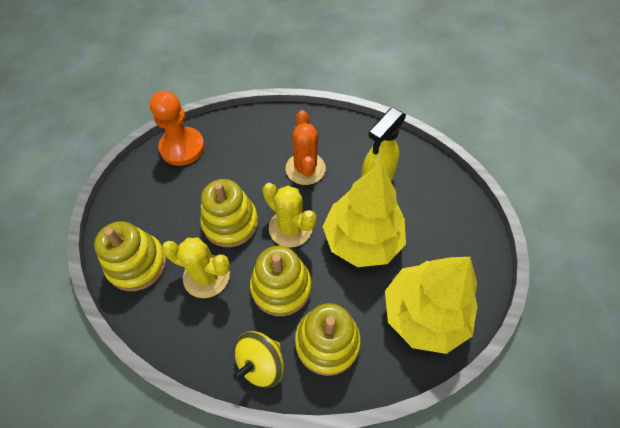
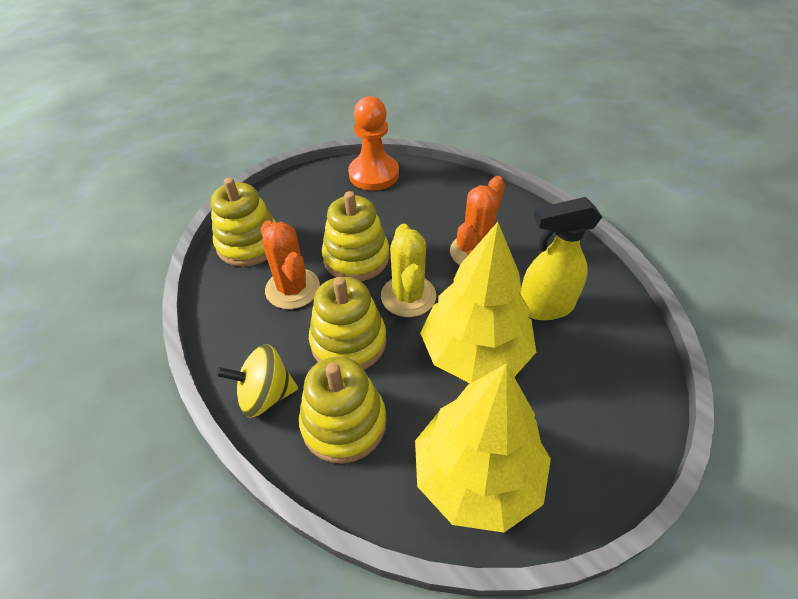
camera: 40 degrees right, 10 degrees down
yellow cactus [161,237,230,298] -> orange cactus [261,220,320,309]

